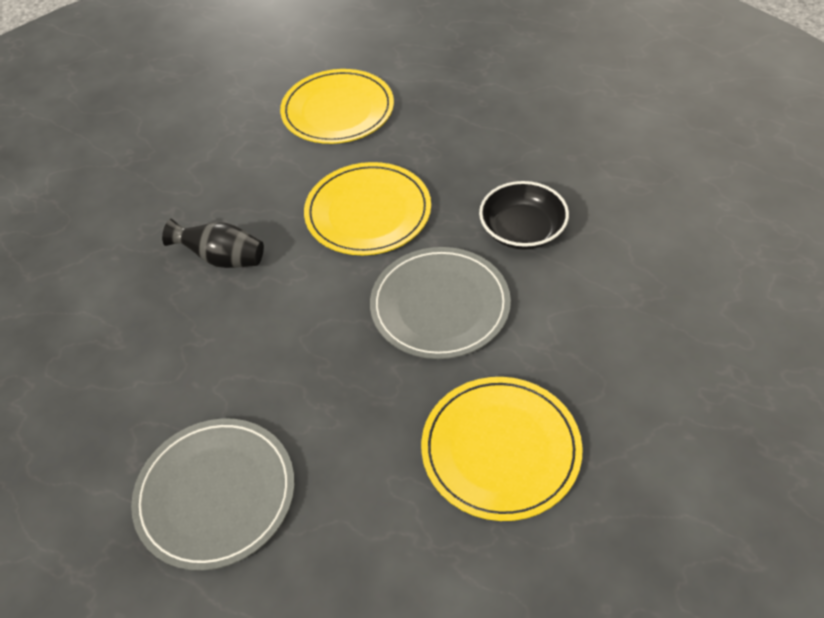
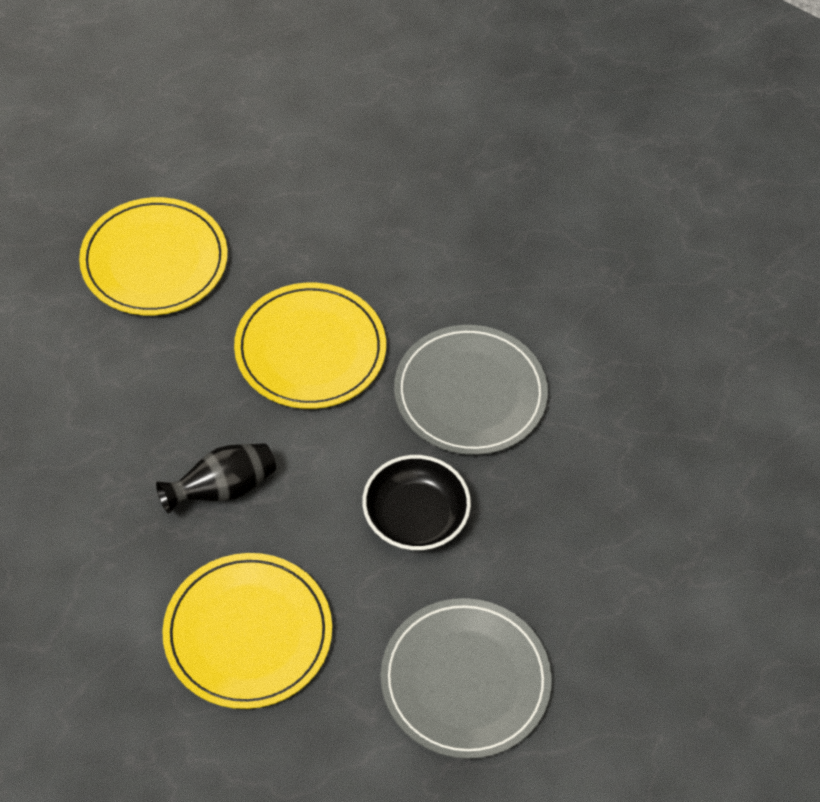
camera: 50 degrees left, 5 degrees up
yellow plate [421,377,583,521] -> yellow plate moved to [162,553,332,709]
black bowl [479,181,569,250] -> black bowl moved to [362,455,471,550]

